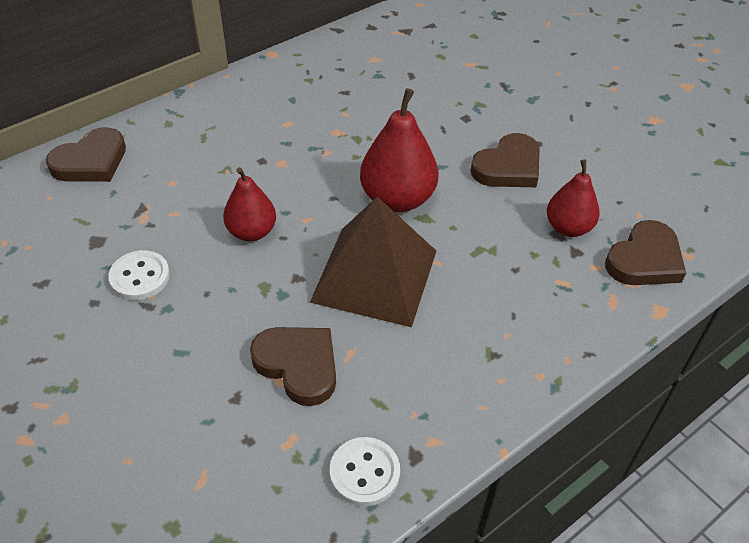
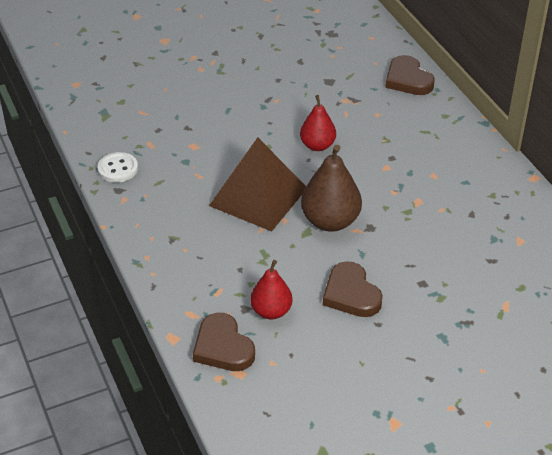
camera: 105 degrees right, 5 degrees down
white button [108,250,170,300] -> none
brown heart [250,327,336,406] -> none
red pear [360,88,438,212] -> brown pear [301,145,362,232]

